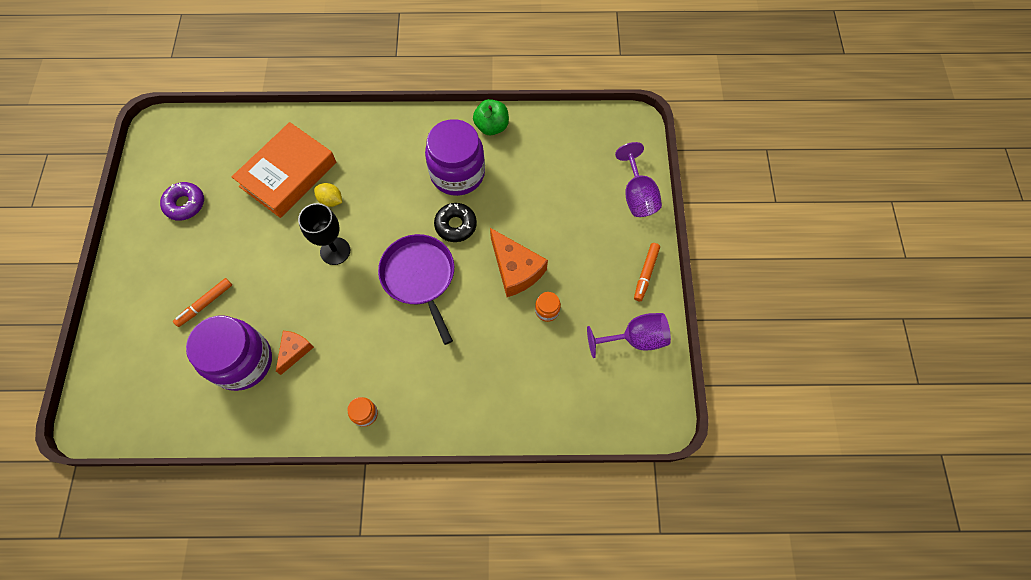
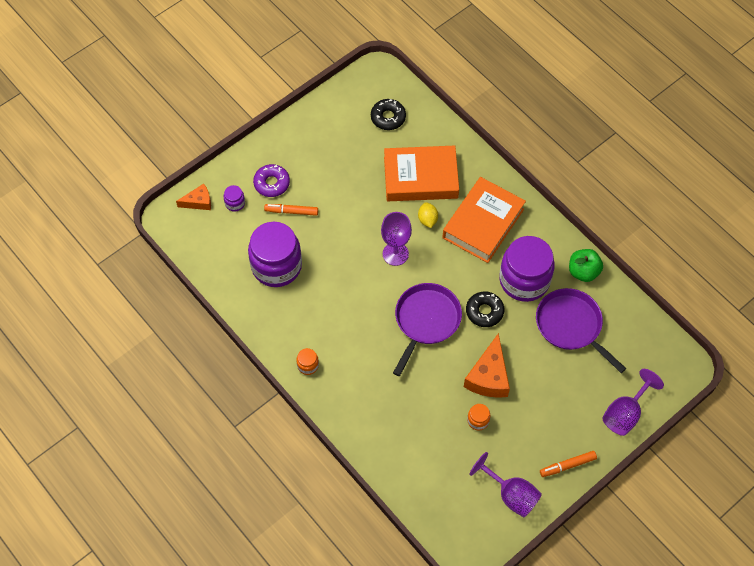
camera: 50 degrees right, 5 degrees down
purple donut [160,182,204,221] -> purple donut moved to [253,164,290,197]
orange cheese [276,331,314,375] -> orange cheese moved to [176,184,211,210]
black goblet [298,203,350,265] -> purple goblet [381,212,412,266]
none -> purple jar [224,185,245,212]
none -> black donut [371,99,406,130]
none -> orange book [443,177,526,263]
none -> purple pan [536,288,626,373]

